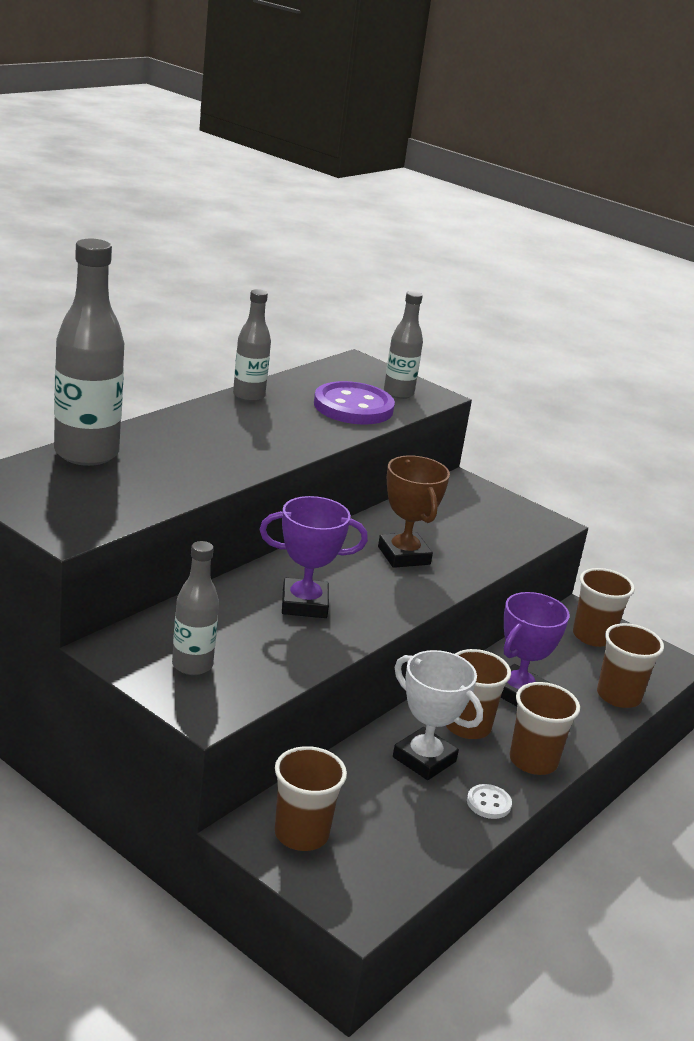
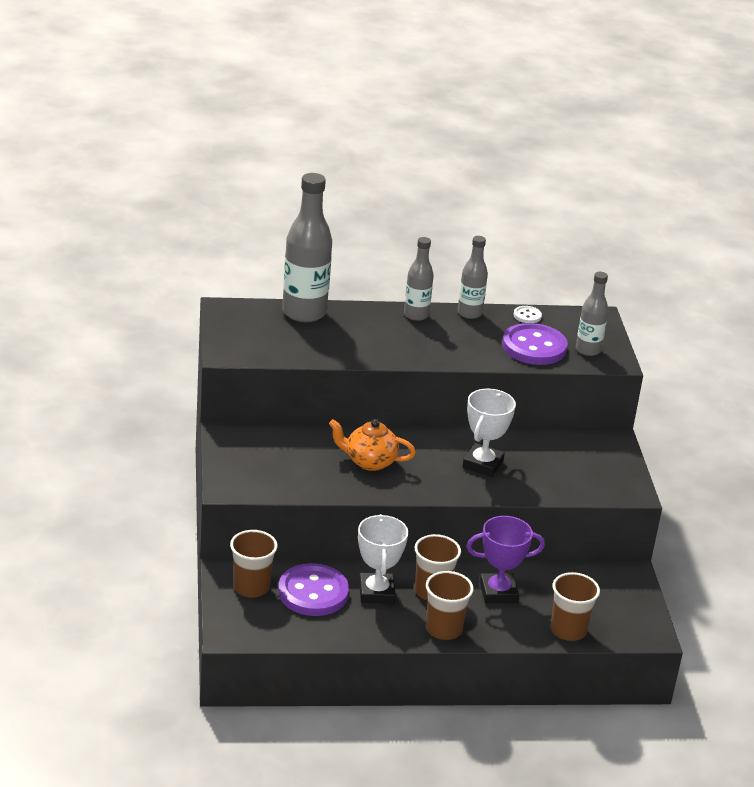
camera: 45 degrees right, 5 degrees up
grey bottle [172,541,219,675] -> grey bottle moved to [404,237,434,321]
purple trophy [260,496,368,618] -> orange teapot [329,419,416,471]
brown trophy [378,456,450,568] -> white trophy [462,388,516,477]
white button [467,784,512,819] -> white button moved to [514,306,542,323]
brown cup [573,568,635,647] -> none
none -> purple button [278,563,349,616]

